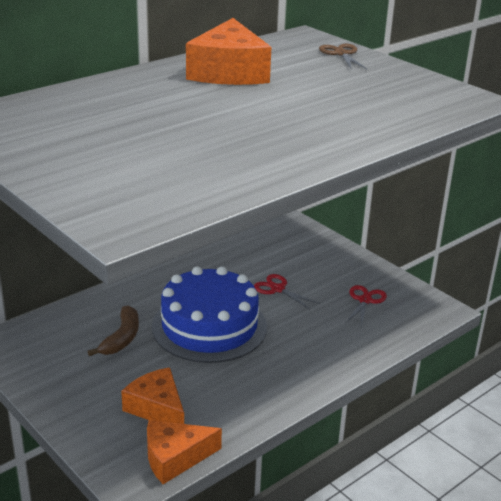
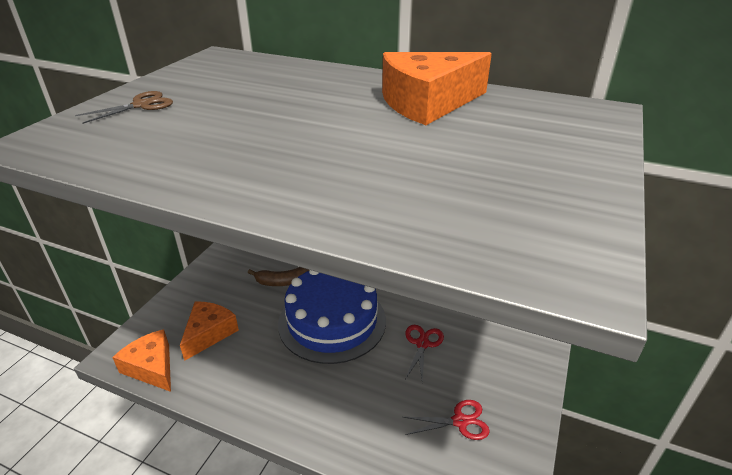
camera: 65 degrees right, 5 degrees up
brown scissors [319,44,368,70] -> brown scissors moved to [75,91,173,124]

